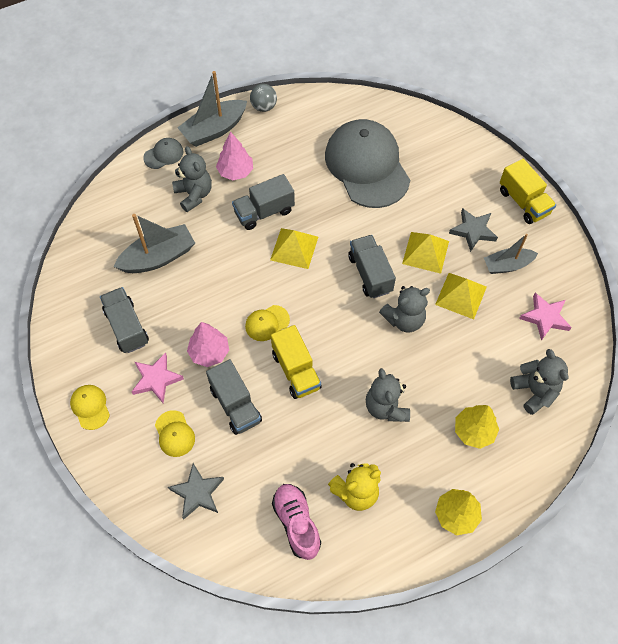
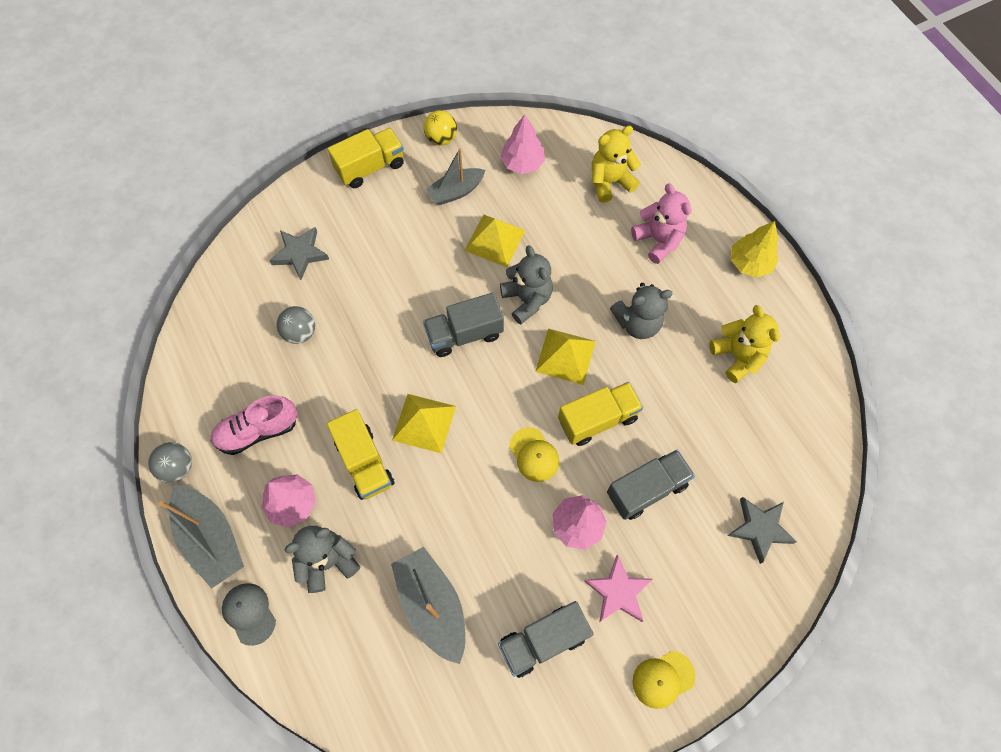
camera: 90 degrees left, 5 degrees up
yellow cap [155,410,195,457] -> none
grey truck [232,174,295,230] -> yellow truck [327,409,395,500]
pink shoe [272,484,321,560] -> pink shoe moved to [211,395,298,455]
grey cap [325,119,410,208] -> grey ball [276,306,315,344]
yellow pyramid [402,232,449,274] -> yellow pyramid moved to [535,329,596,385]
grey star [449,208,498,252] -> grey star moved to [269,227,329,280]
yellow tree [455,405,499,449] -> pink teddy bear [631,183,691,264]
grey boat [484,234,538,274] -> grey boat turned 75 degrees clockwise [426,149,485,205]
grey teddy bear [510,349,569,415] -> yellow teddy bear [592,126,641,203]
pink star [519,293,572,341] -> pink tree [500,114,545,174]
none -> yellow ball [424,110,457,146]

